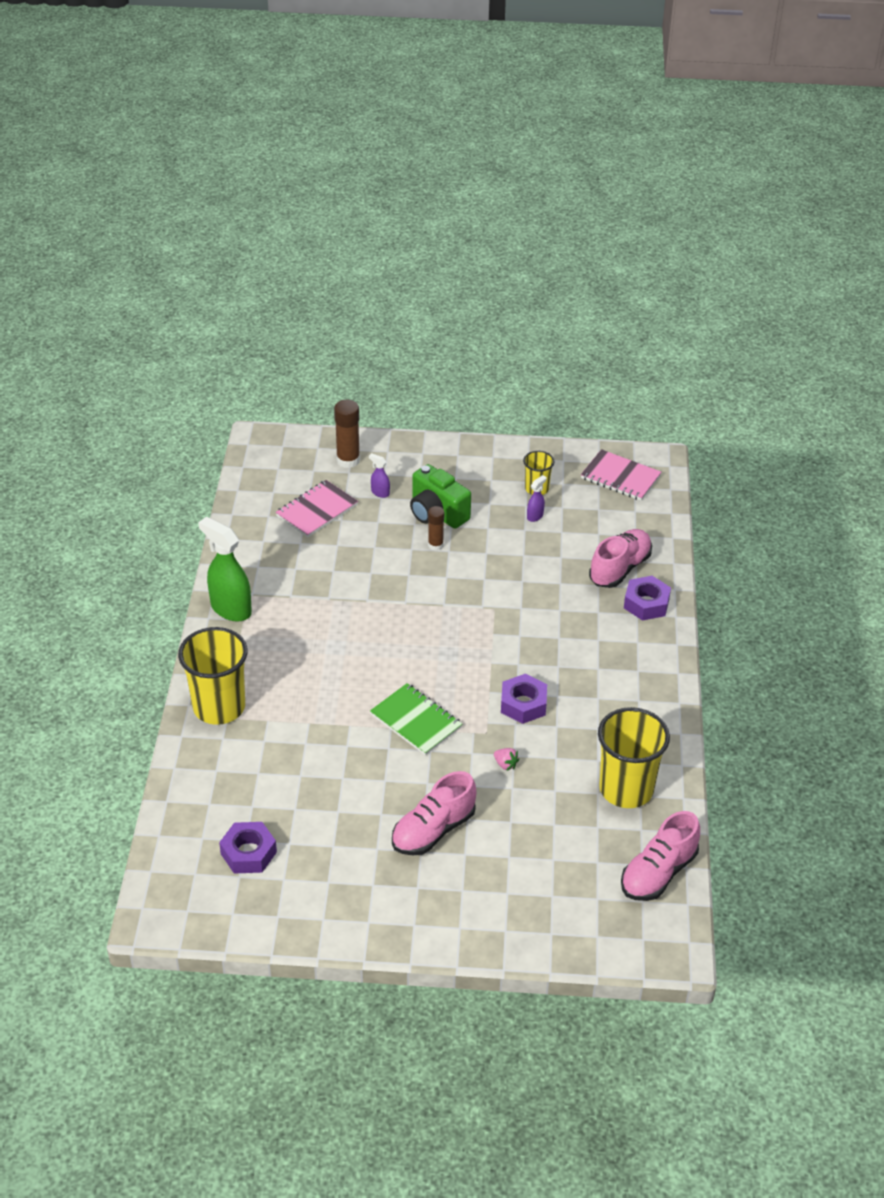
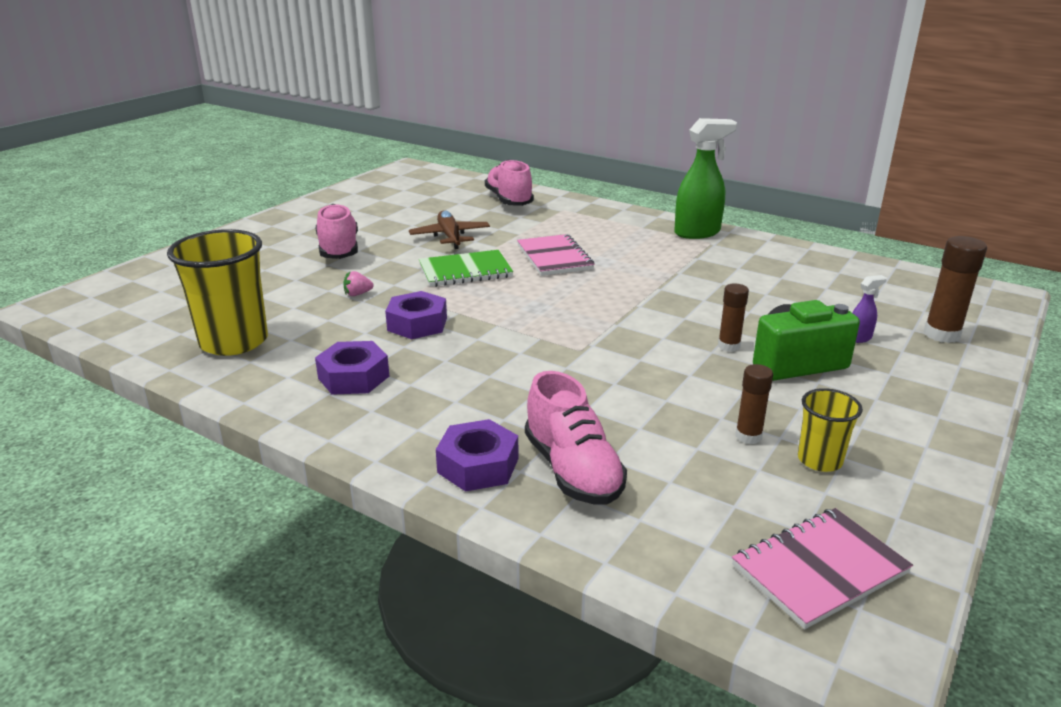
camera: 120 degrees right, 15 degrees down
yellow cup [178,627,248,725] -> none
purple nut [219,822,277,874] -> purple nut moved to [315,341,389,395]
pink notebook [276,480,358,537] -> pink notebook moved to [517,234,595,276]
purple spray bottle [527,475,547,522] -> brown glue stick [735,364,773,444]
pink shoe [621,811,700,901] -> pink shoe moved to [485,160,534,206]
none -> brown plane [409,210,490,249]

